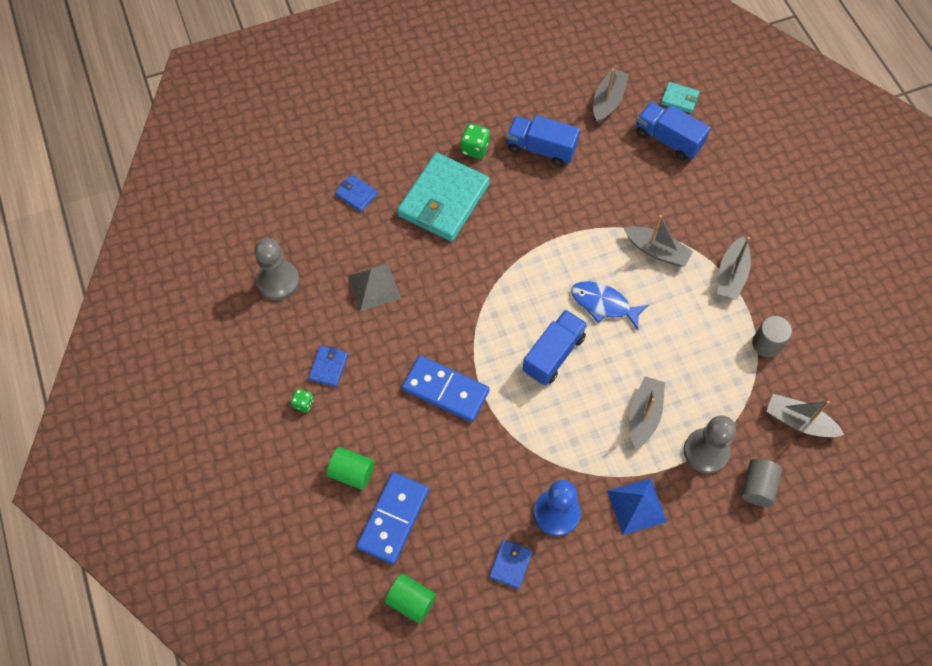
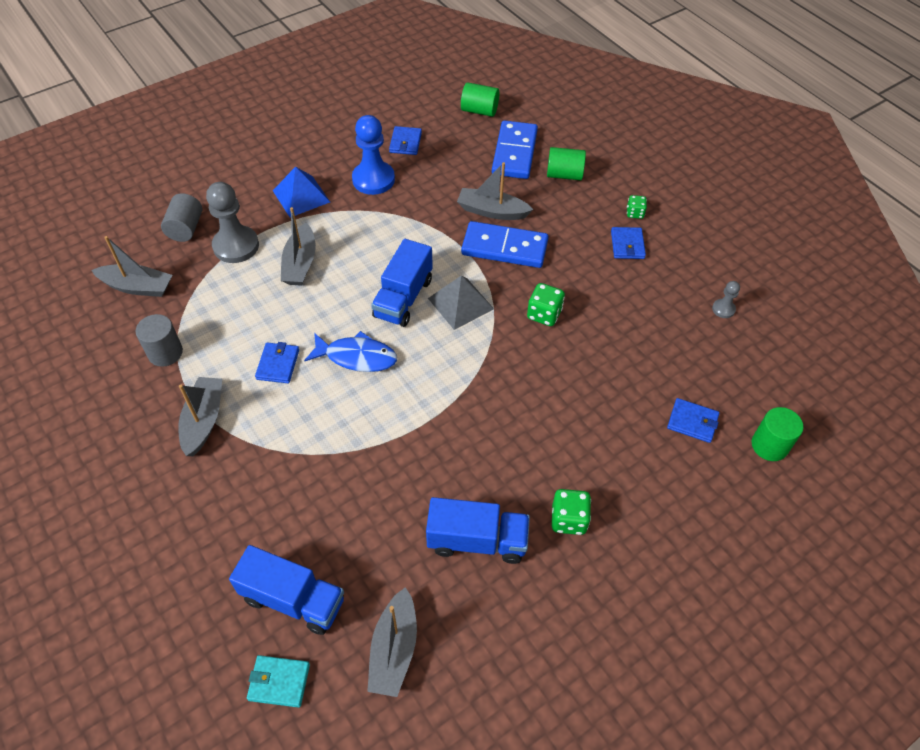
camera: 165 degrees right, 10 degrees down
grey pawn [254,238,300,300] -> grey pawn [712,281,740,318], size x0.47
grey pyramid [348,263,401,312] -> grey pyramid moved to [428,275,494,330]
turquoise wallet [397,152,490,242] -> none
grey boat [624,215,693,267] -> grey boat moved to [457,162,533,220]
none -> blue wallet [255,342,299,383]
none -> green dice [527,283,565,326]
none -> green cylinder [752,407,803,461]

